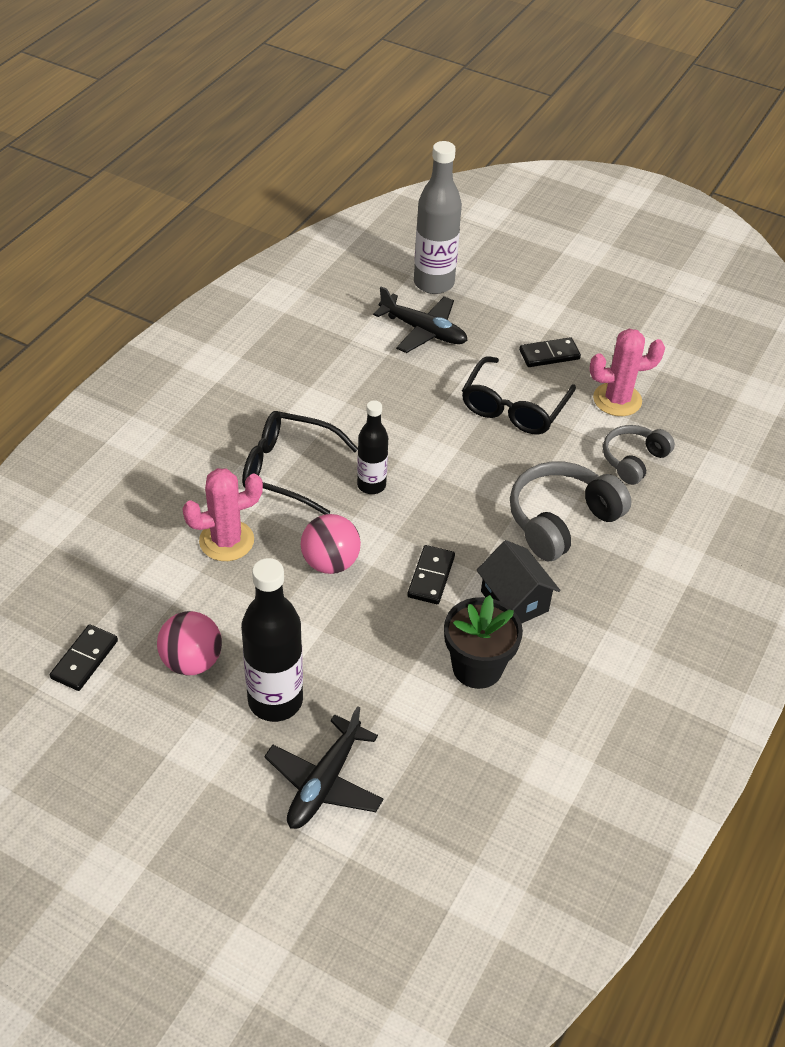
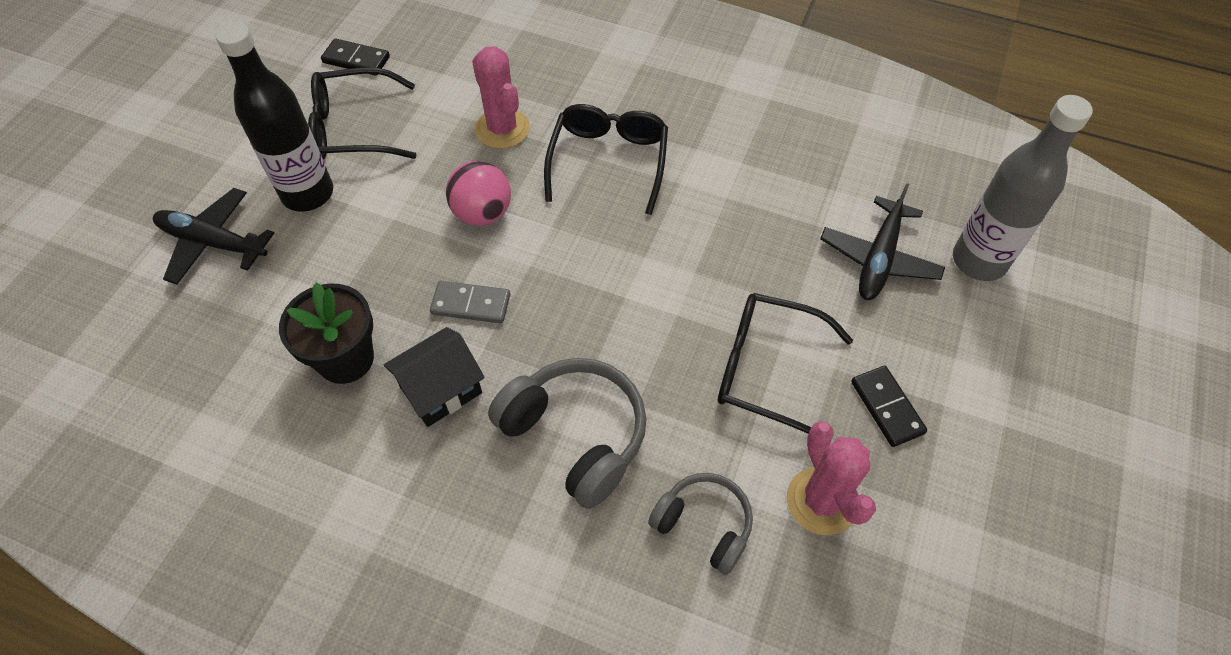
camera: 85 degrees right, 10 degrees up
pink ball [157,611,222,676] -> black glasses [308,67,417,160]
black bottle [357,400,388,494] -> none
black domino [407,545,455,604] -> grey domino [430,281,510,324]

